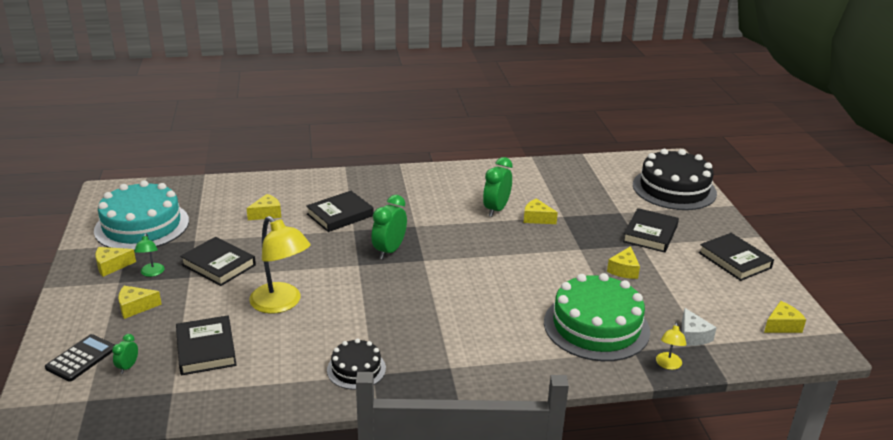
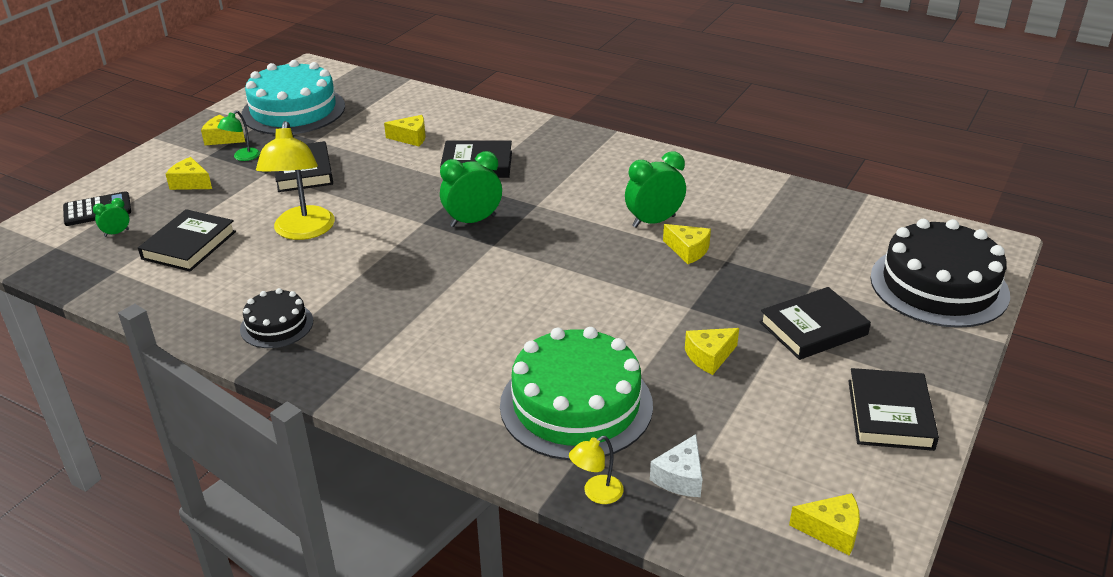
camera: 40 degrees right, 5 degrees up
yellow cheese [524,198,558,224] -> yellow cheese turned 150 degrees clockwise [663,224,711,264]

